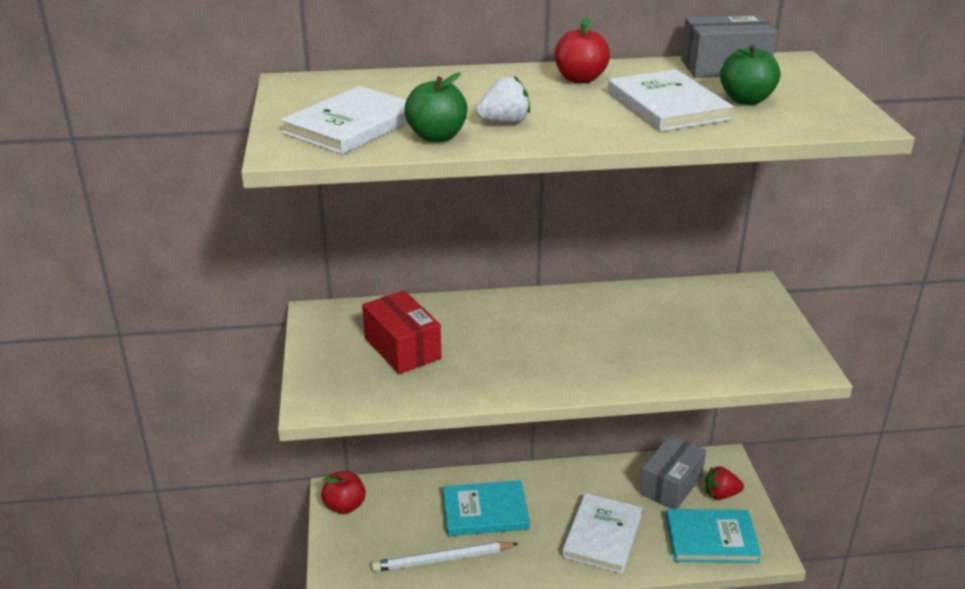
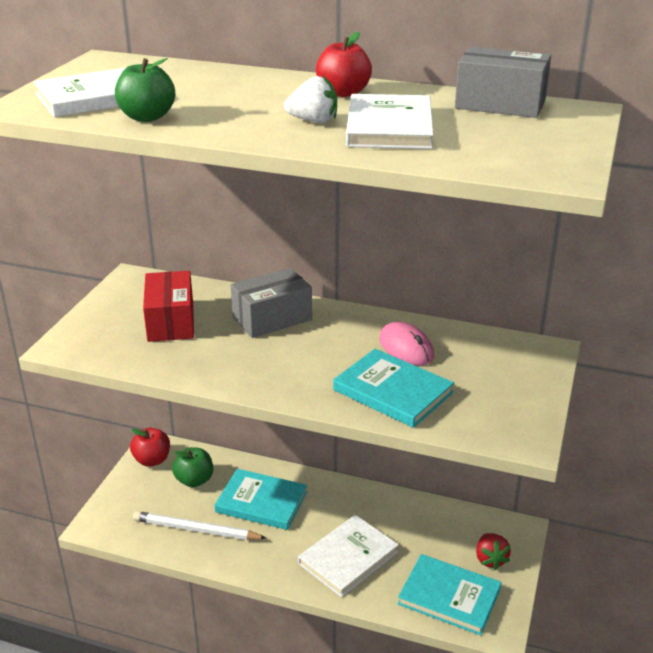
camera: 25 degrees right, 0 degrees up
white strawberry [476,76,530,123] -> white strawberry moved to [284,76,337,123]
grey box [639,435,706,509] -> grey box moved to [231,268,312,338]
red strawberry [705,466,744,500] -> red strawberry turned 120 degrees counterclockwise [476,533,511,570]
green apple [720,44,780,105] -> green apple moved to [172,447,213,487]
none -> turquoise book [333,349,454,428]
none -> pink mouse [379,322,434,366]

